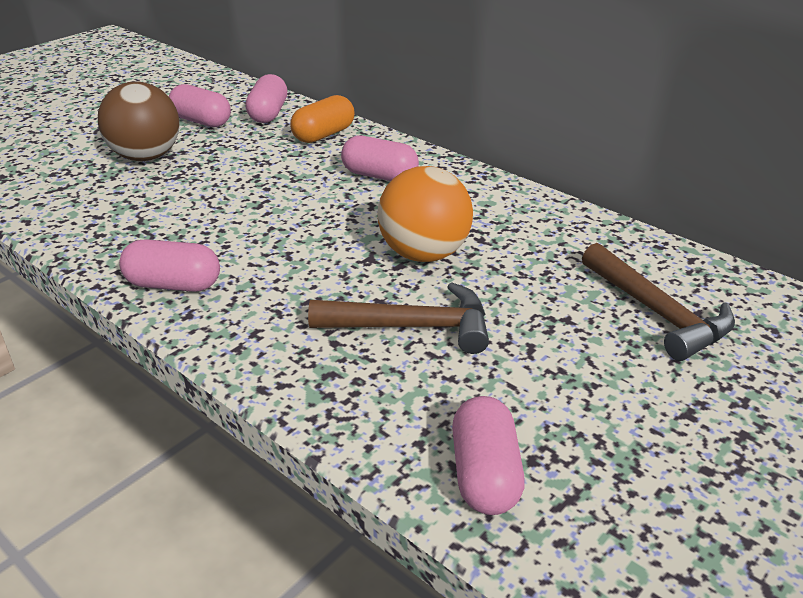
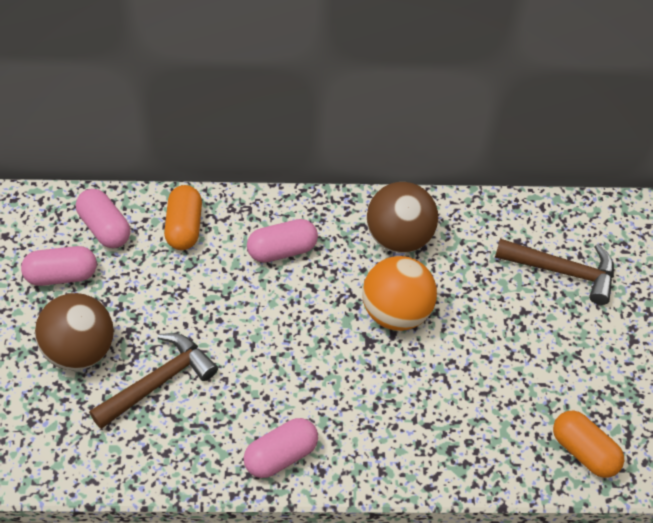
camera: 45 degrees left, 20 degrees up
brown hammer [308,282,489,354] -> brown hammer moved to [89,333,218,429]
pink capsule [452,396,525,515] -> orange capsule [553,410,624,478]
none -> brown ball [367,182,438,253]

